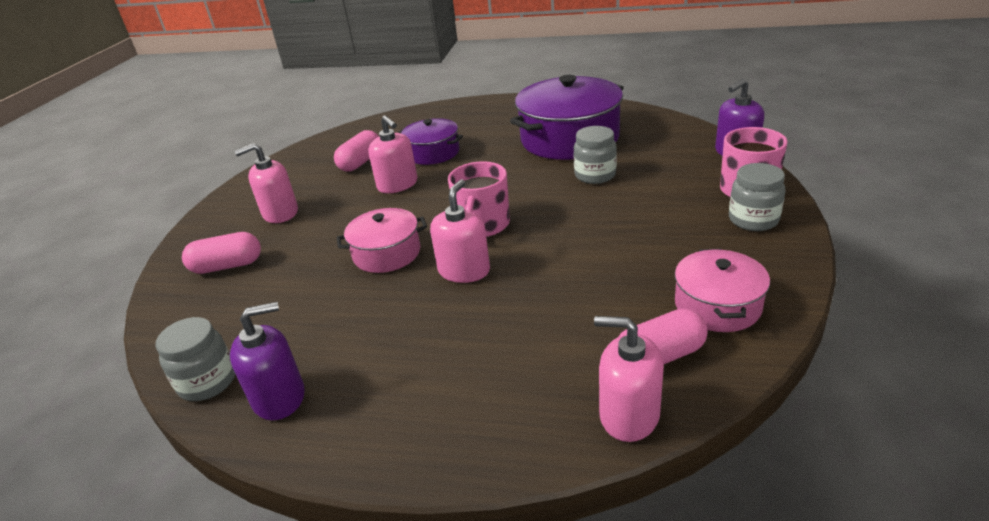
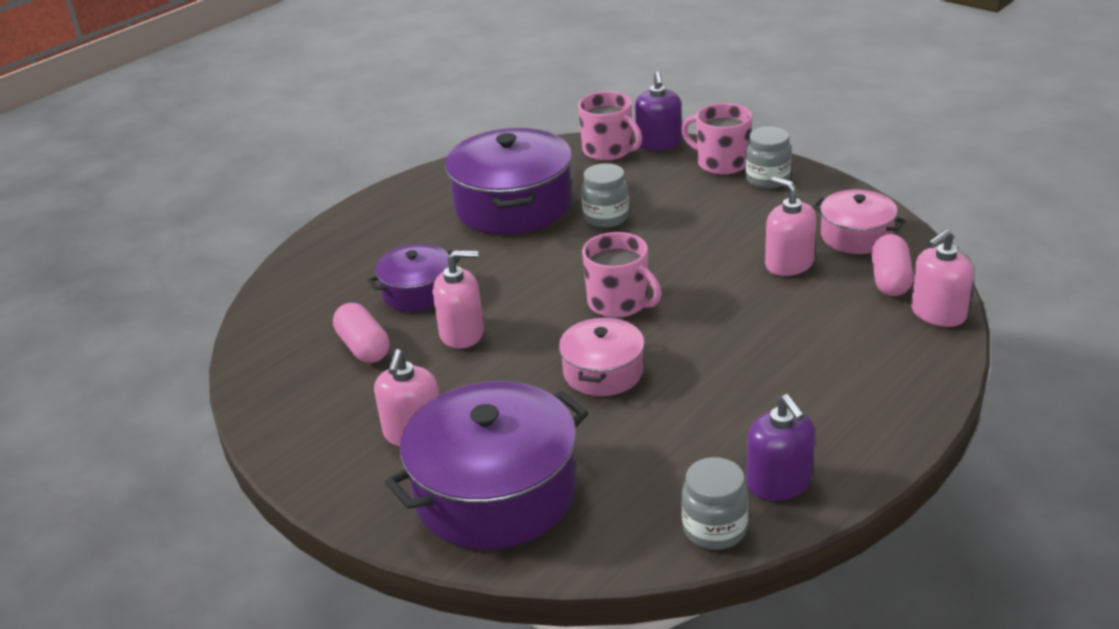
camera: 60 degrees left, 0 degrees up
pink capsule [182,232,261,274] -> purple pot [385,381,588,549]
purple soap dispenser [230,302,305,420] -> purple soap dispenser turned 150 degrees clockwise [746,394,815,501]
pink soap dispenser [430,179,490,283] -> pink soap dispenser moved to [765,177,817,276]
none -> pink mug [578,91,642,161]

